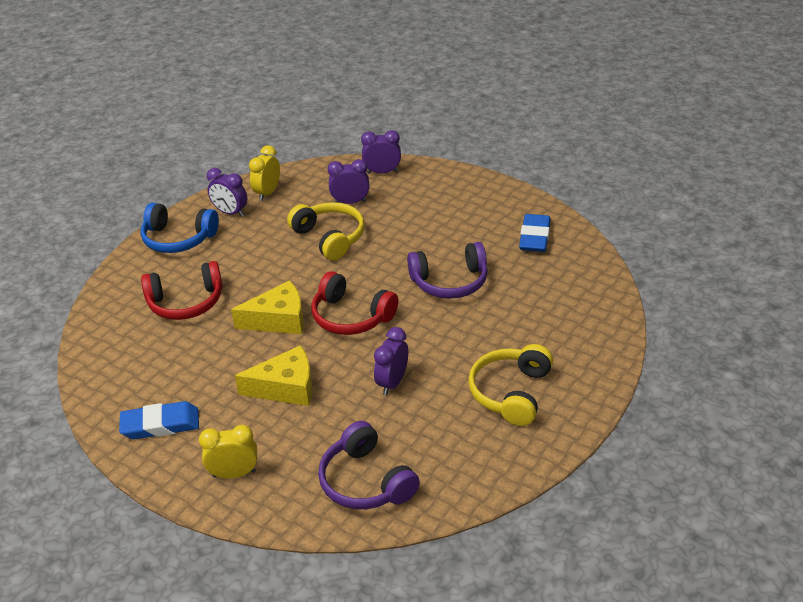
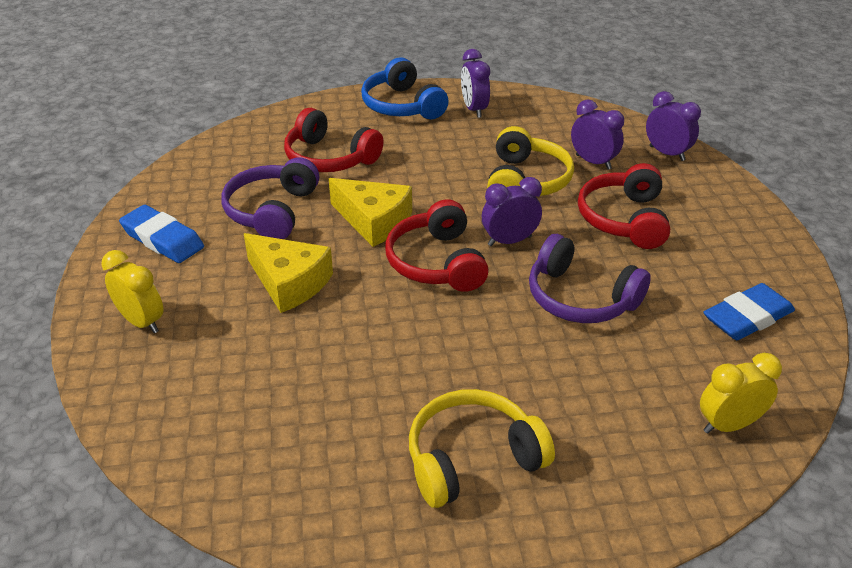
camera: 45 degrees right, 0 degrees up
yellow clock [249,145,280,201] -> yellow clock moved to [700,353,782,434]
purple headphones [318,421,420,509] -> purple headphones moved to [222,157,319,239]
purple clock [374,327,408,395] -> purple clock moved to [482,177,542,246]
none -> red headphones [578,163,670,249]

